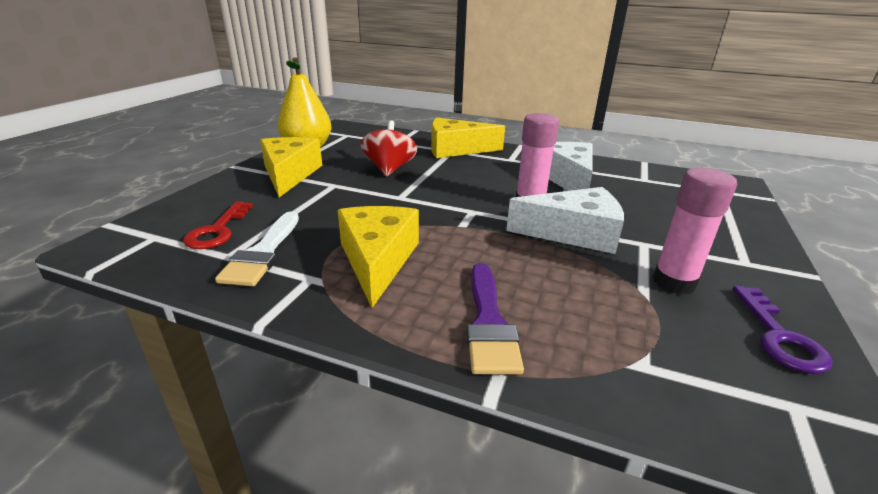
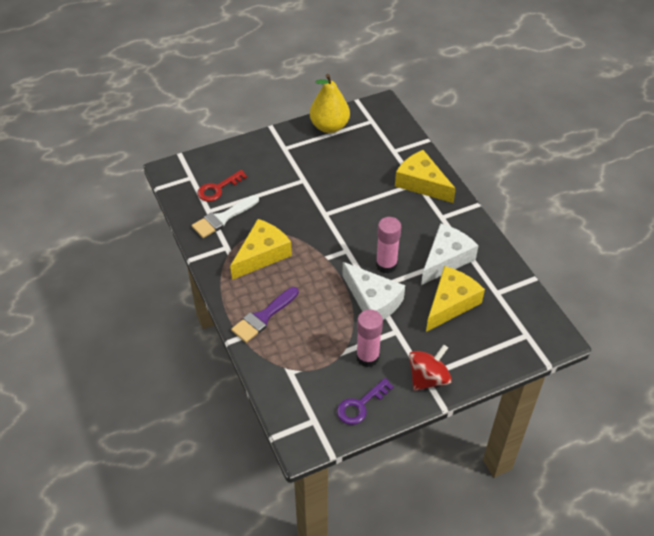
camera: 45 degrees right, 20 degrees up
yellow cheese [260,137,322,197] -> yellow cheese moved to [426,266,485,332]
red spinning top [361,120,417,177] -> red spinning top moved to [409,345,452,391]

